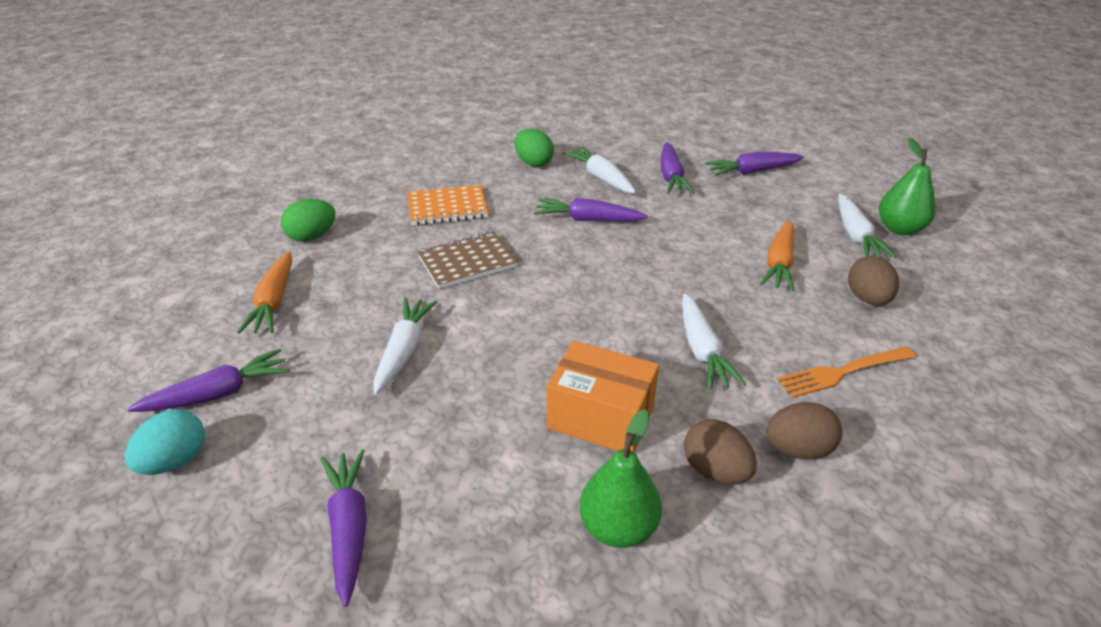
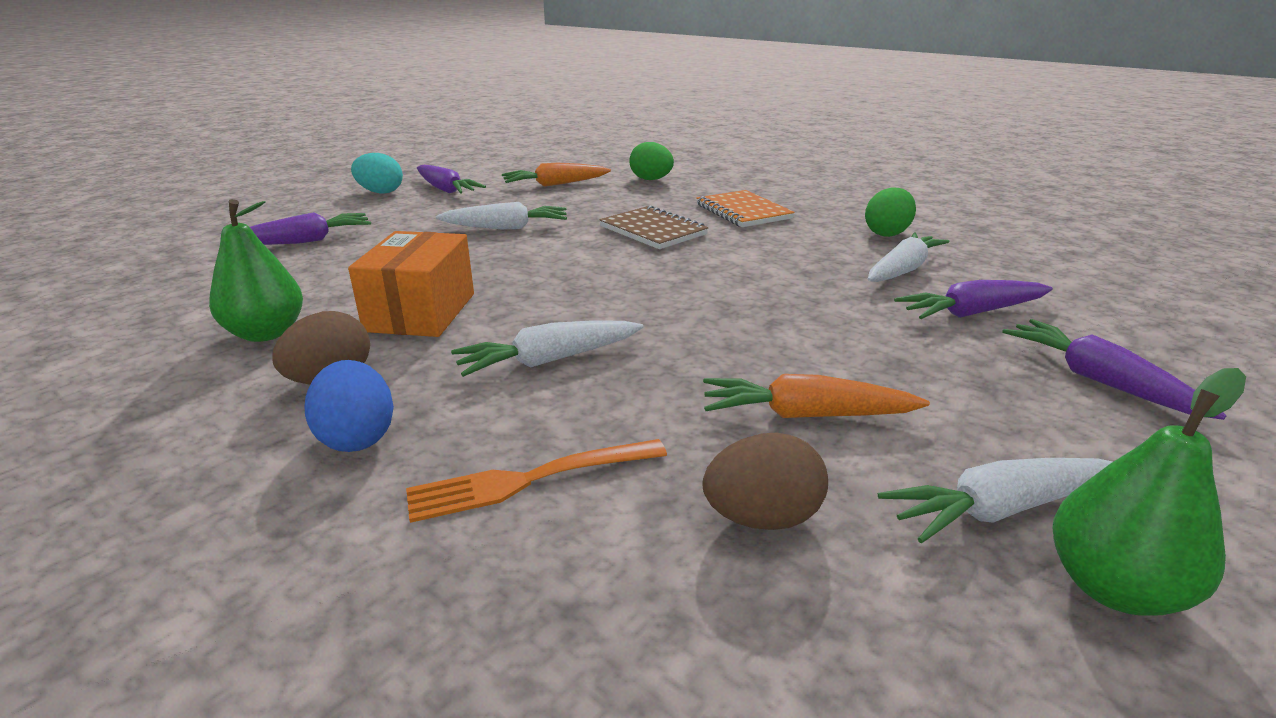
camera: 75 degrees right, 10 degrees down
purple carrot [534,198,648,222] -> none
brown egg [766,402,843,460] -> blue egg [305,360,394,452]
orange fork [777,347,916,398] -> orange fork turned 75 degrees counterclockwise [406,439,667,523]

